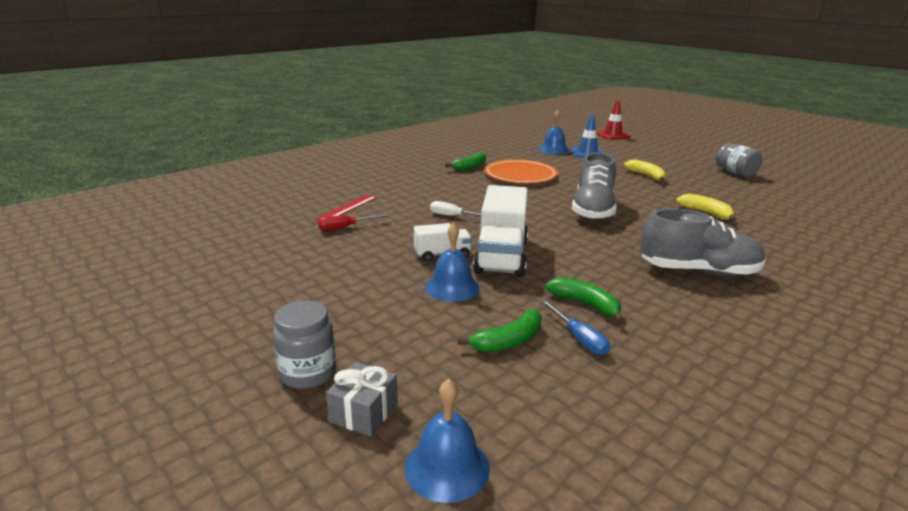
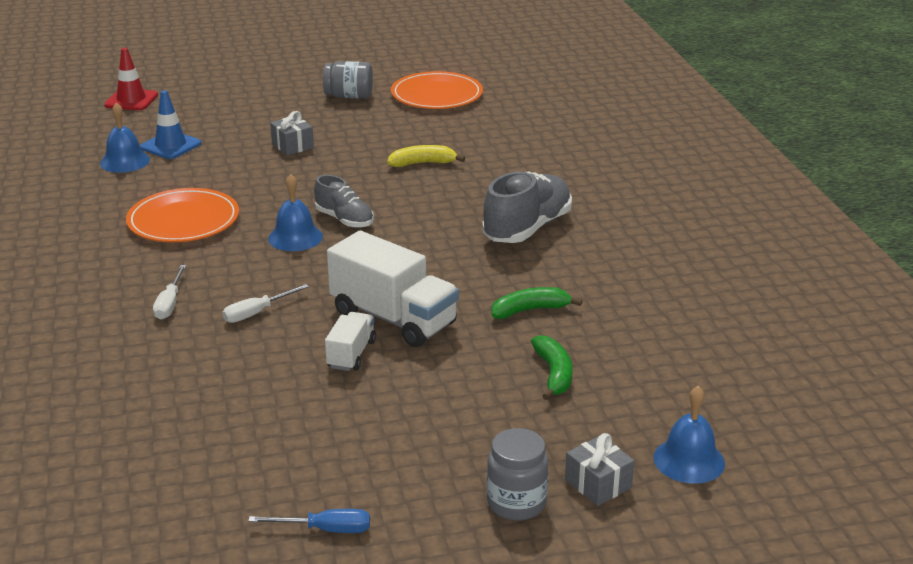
camera: 60 degrees left, 5 degrees up
red ruler [315,195,377,220] -> none
red screwdriver [318,214,389,231] -> none
blue bell [425,222,480,302] -> blue bell moved to [268,174,323,251]
green banana [445,152,486,171] -> none
blue screwdriver [541,300,610,355] -> blue screwdriver moved to [248,509,370,533]
grey shoe [572,152,617,220] -> grey shoe [314,175,374,228], size x0.61
yellow banana [624,159,666,182] -> grey gift [270,111,314,155]
none -> white screwdriver [153,265,186,320]
none -> orange plate [391,71,483,109]

